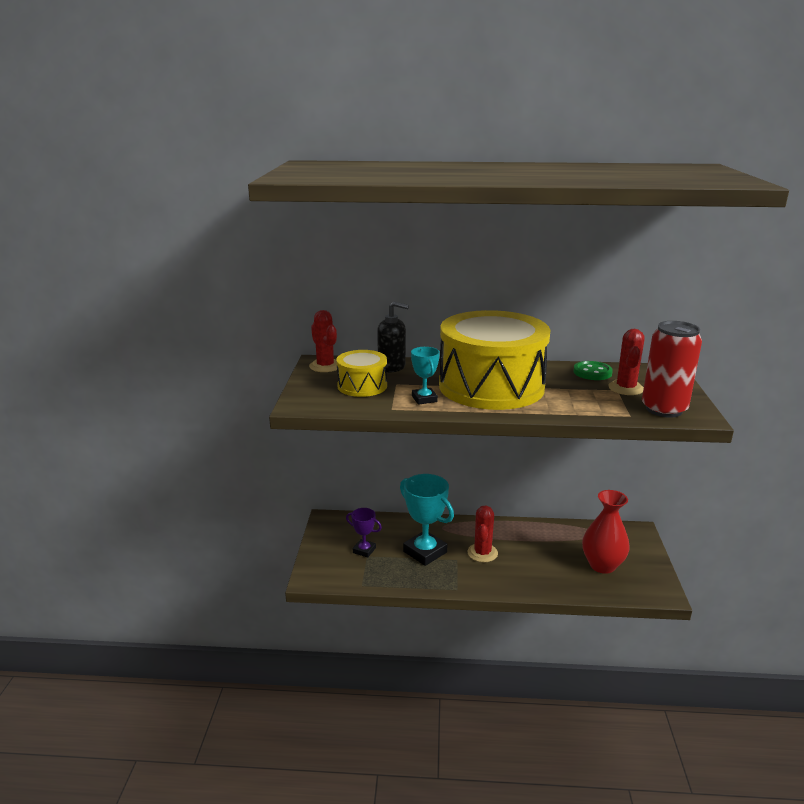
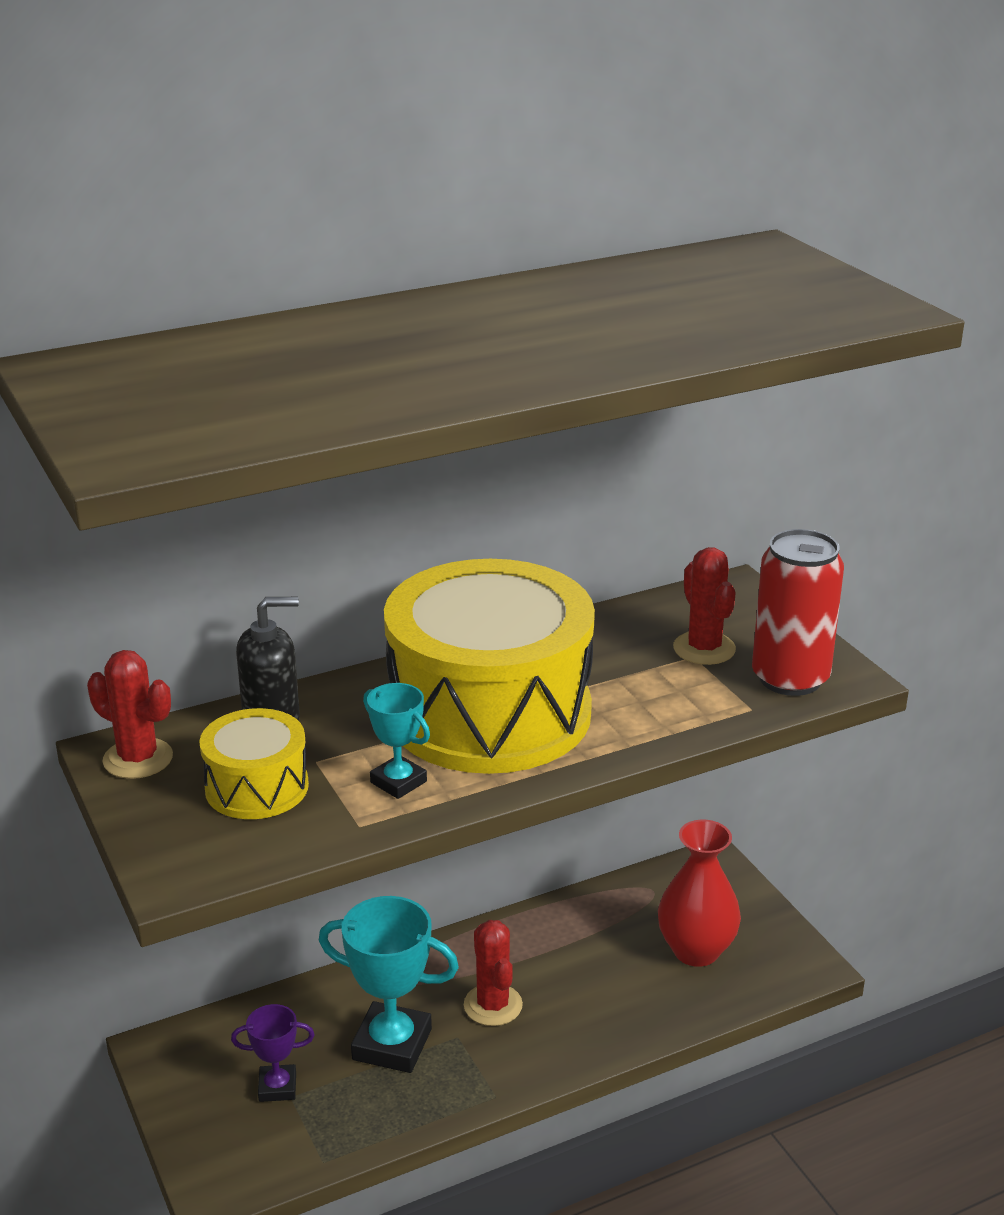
camera: 30 degrees left, 5 degrees up
green button [573,361,613,380] -> none

